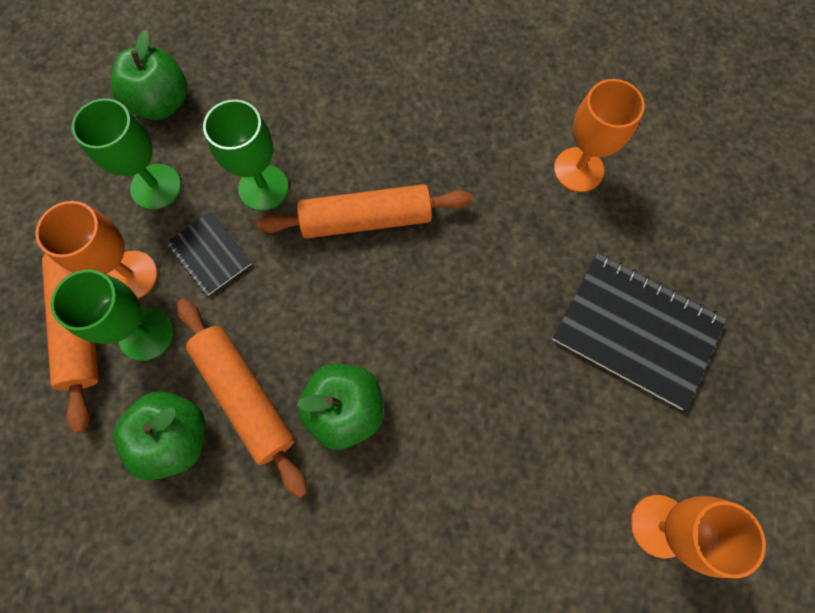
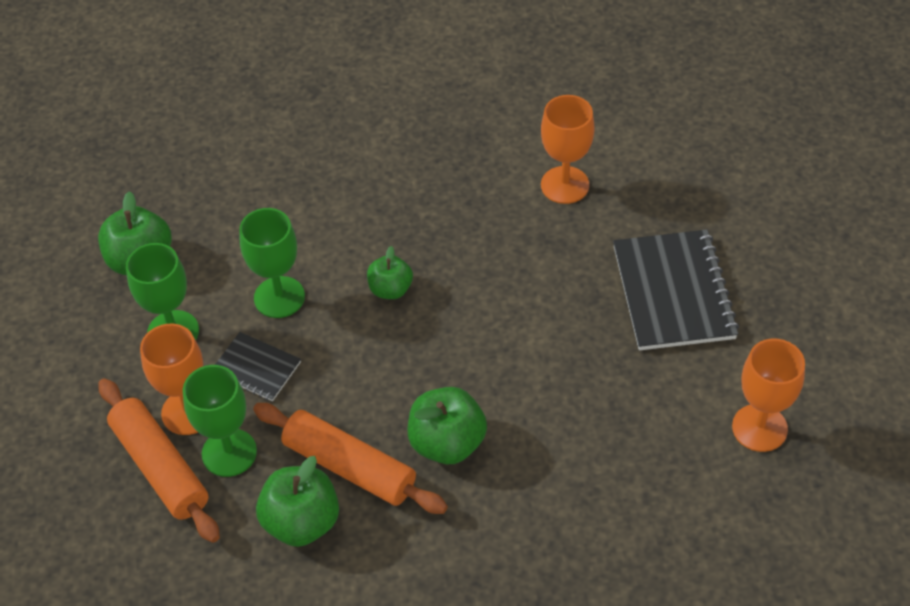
camera: 20 degrees left, 20 degrees down
orange rolling pin [256,184,472,238] -> green apple [367,246,413,299]
black notebook [552,253,726,410] -> black notebook turned 75 degrees clockwise [613,230,739,350]

